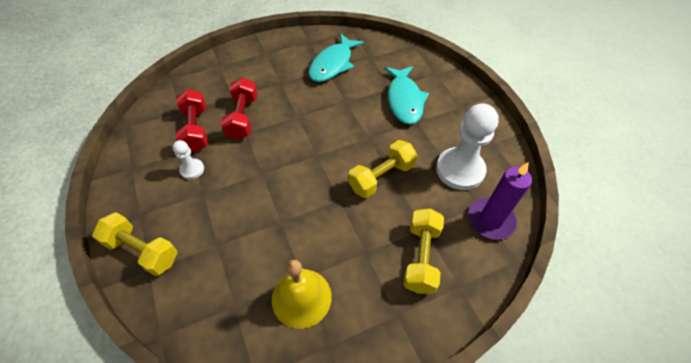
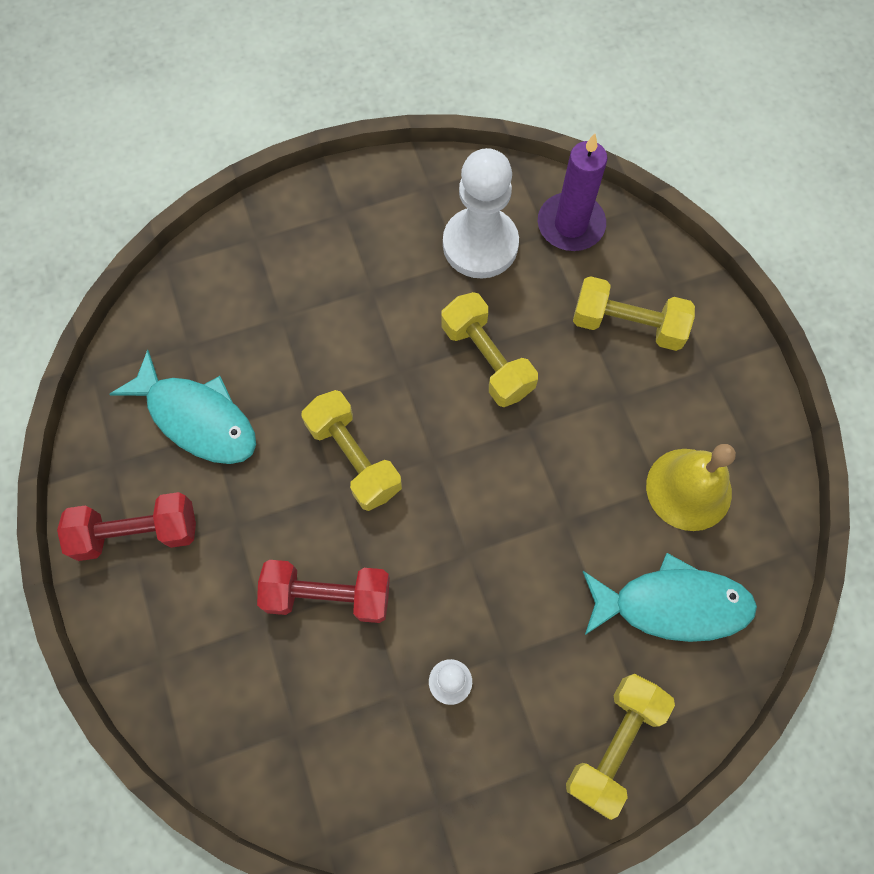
camera: 85 degrees left, 15 degrees up
red dumbbell [176,89,208,152] -> red dumbbell moved to [57,492,196,561]
turquoise fish [384,66,429,125] -> turquoise fish moved to [583,553,757,642]
none -> yellow dumbbell [301,390,402,511]

